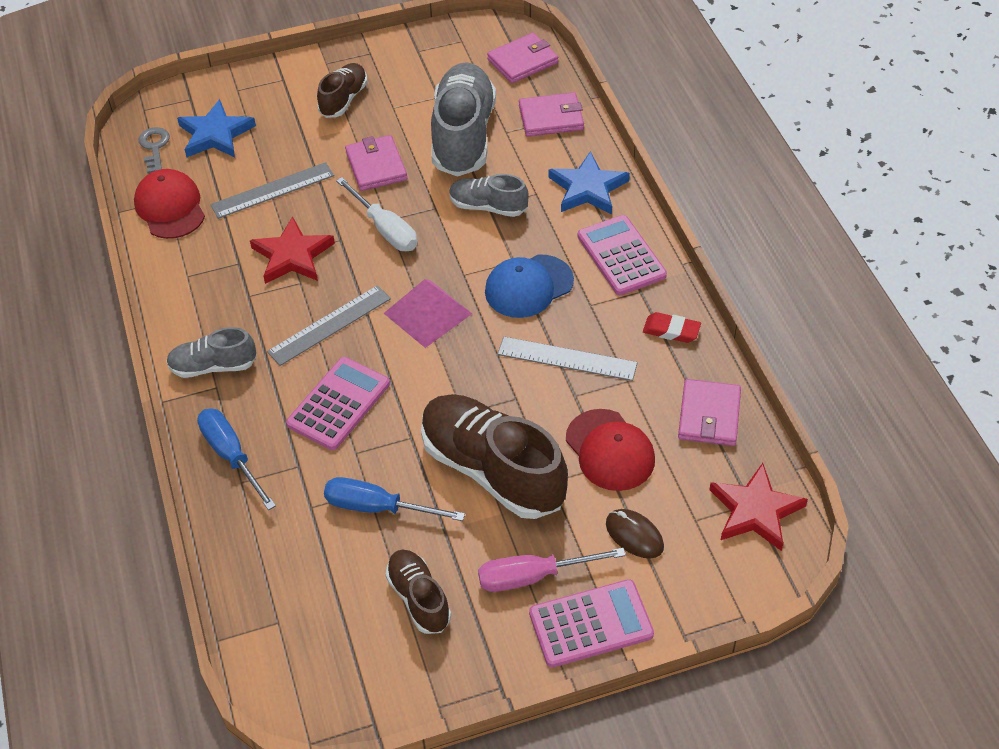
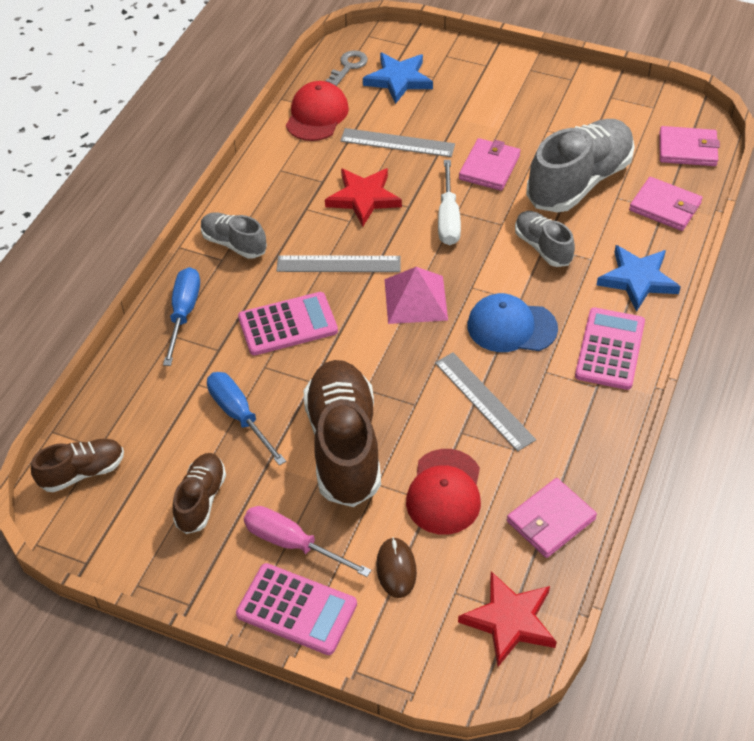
camera: 40 degrees right, 0 degrees up
brown shoe [317,63,367,118] -> brown shoe moved to [31,439,124,492]
red eraser [643,312,701,343] -> none

